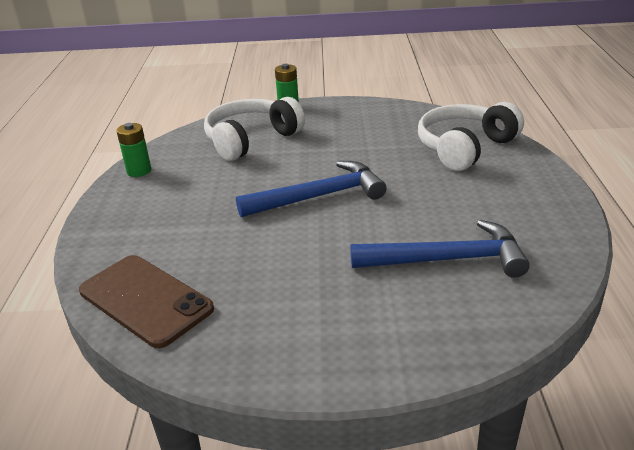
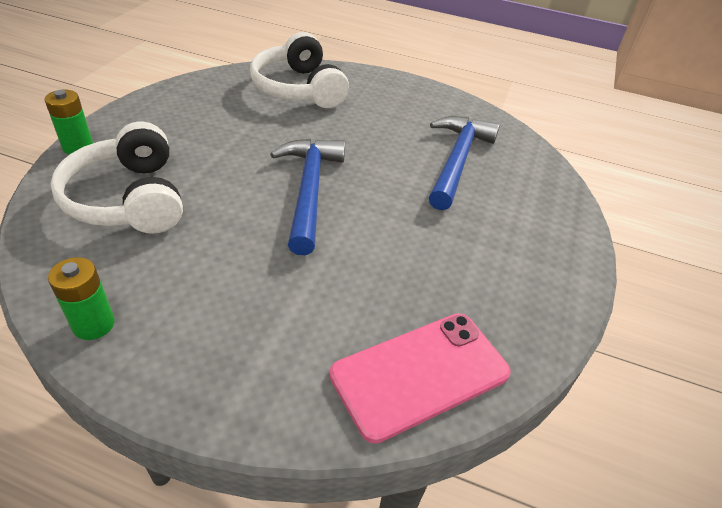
camera: 75 degrees left, 10 degrees up
brown phone [79,255,214,348] -> pink phone [329,313,511,444]

